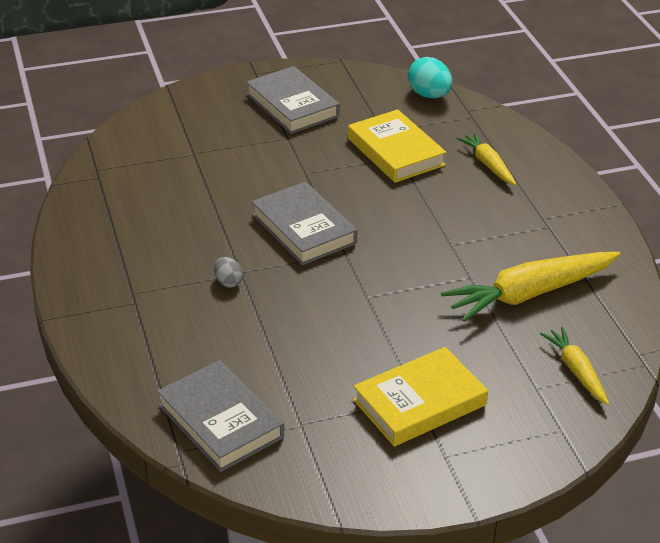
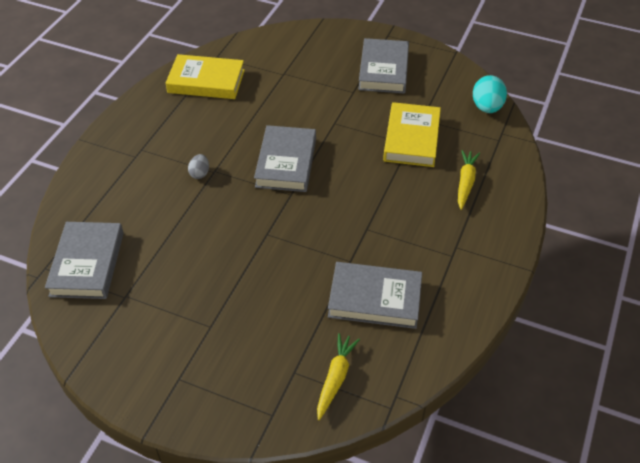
camera: 40 degrees right, 10 degrees up
yellow book [353,347,488,447] -> yellow book moved to [166,54,245,99]
yellow carrot [441,252,620,322] -> grey book [328,262,422,329]

